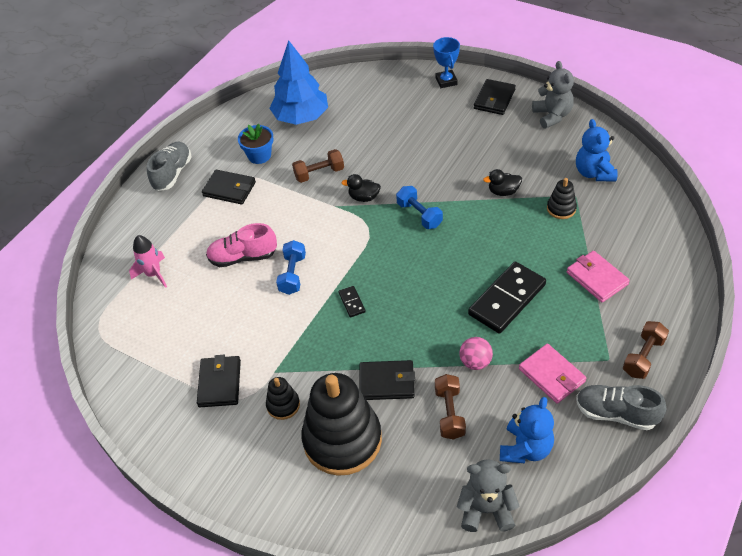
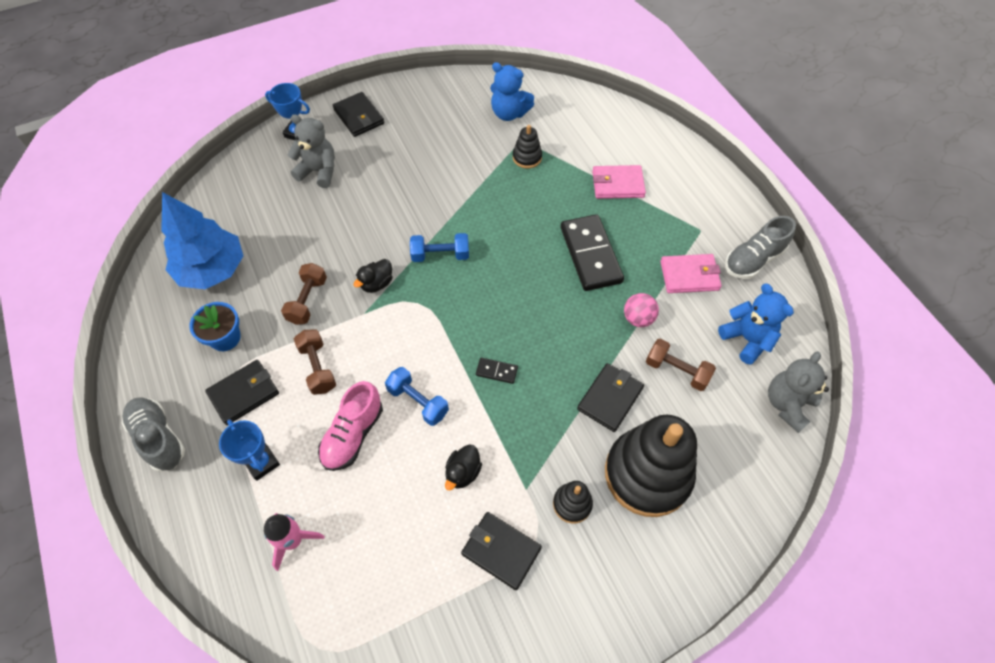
camera: 60 degrees left, 10 degrees up
black duck [483,169,522,196] -> black duck moved to [445,445,482,490]
grey teddy bear [532,61,574,129] -> grey teddy bear moved to [288,114,335,188]
brown dumbbell [623,321,669,379] -> brown dumbbell moved to [294,329,336,395]
none -> blue trophy [219,420,280,481]

